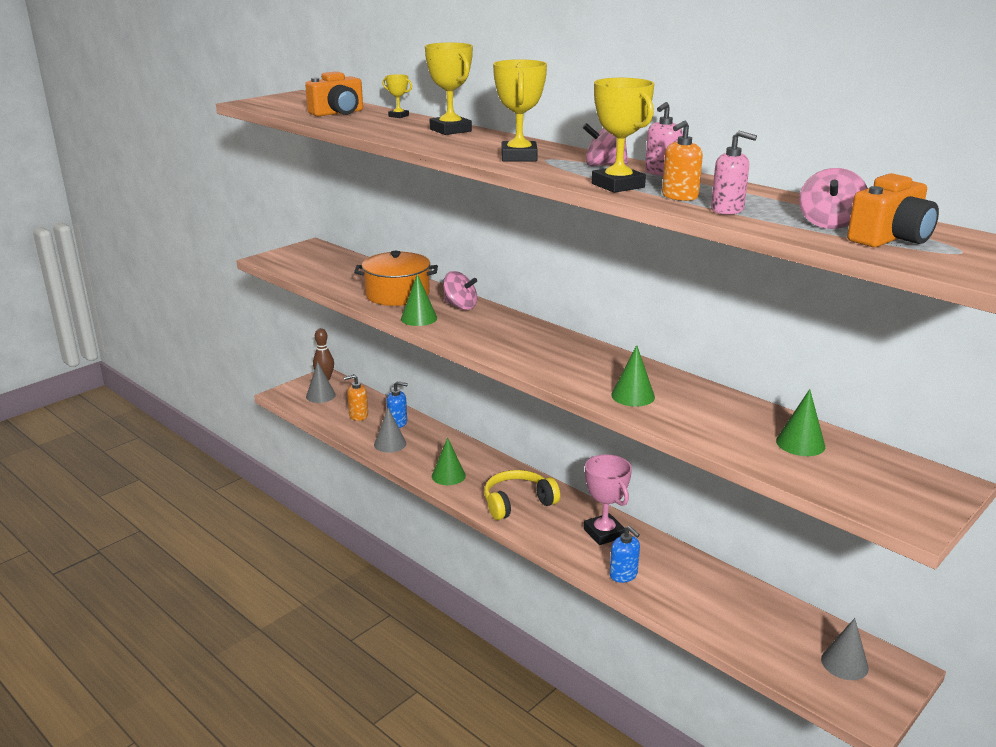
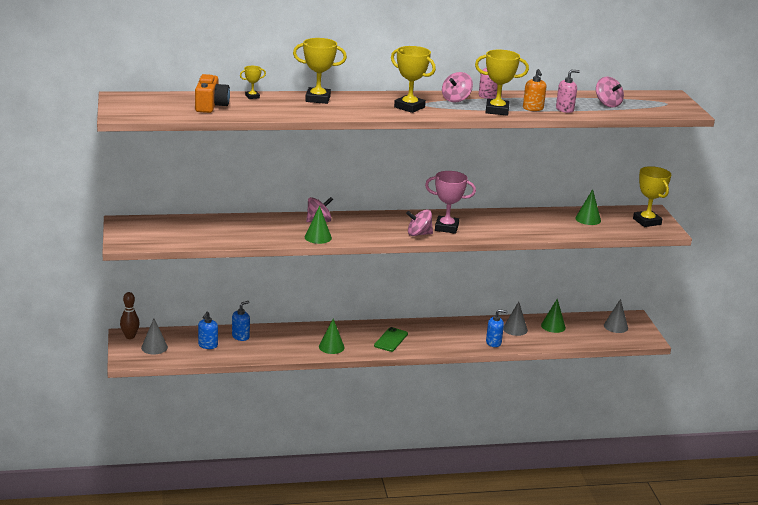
camera: 55 degrees left, 0 degrees up
orange soap dispenser [344,374,368,421] -> blue soap dispenser [198,311,218,349]
orange pot [354,251,438,306] -> none
grey cone [374,408,406,453] -> grey cone moved to [503,302,528,336]
yellow headphones [484,470,560,520] -> green phone [374,327,408,352]
pink trophy [584,454,632,545] -> pink trophy moved to [425,171,476,234]
green cone [611,345,655,407] -> green cone moved to [541,299,566,333]
orange camera [847,173,939,247] -> none
none -> pink spinning top [406,209,433,236]
none -> yellow trophy [633,166,671,227]

